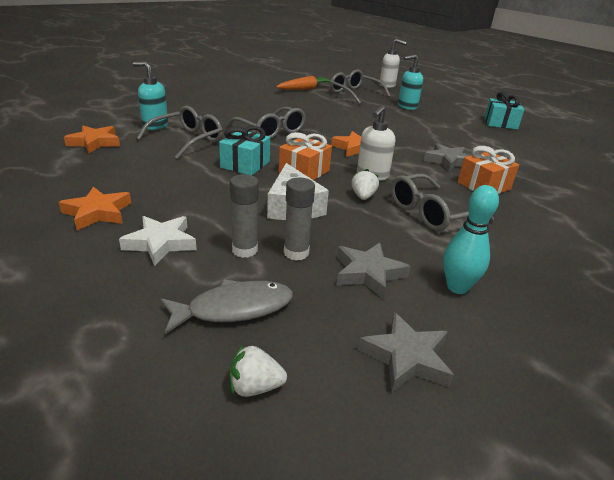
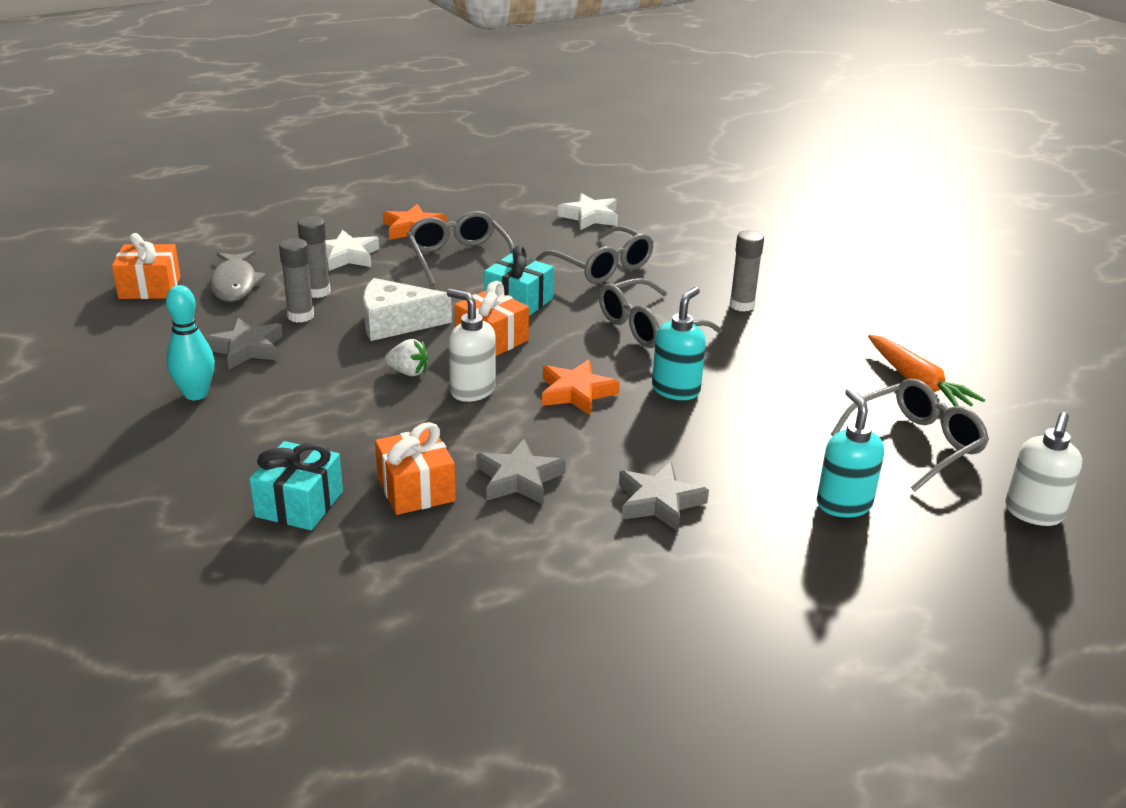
camera: 100 degrees right, 0 degrees up
orange star [64,126,120,153] -> white star [558,193,618,230]
turquoise soap dispenser [133,61,168,130] -> turquoise soap dispenser moved to [652,287,706,400]
white strawberry [229,344,287,397] -> orange gift [112,233,181,299]
grey star [358,312,454,393] -> grey star moved to [619,462,709,531]
grey glasses [391,174,494,231] -> grey glasses moved to [407,211,515,286]
turquoise gift [484,92,524,129] -> turquoise gift moved to [250,441,343,530]
none -> grey glue stick [730,230,764,312]

